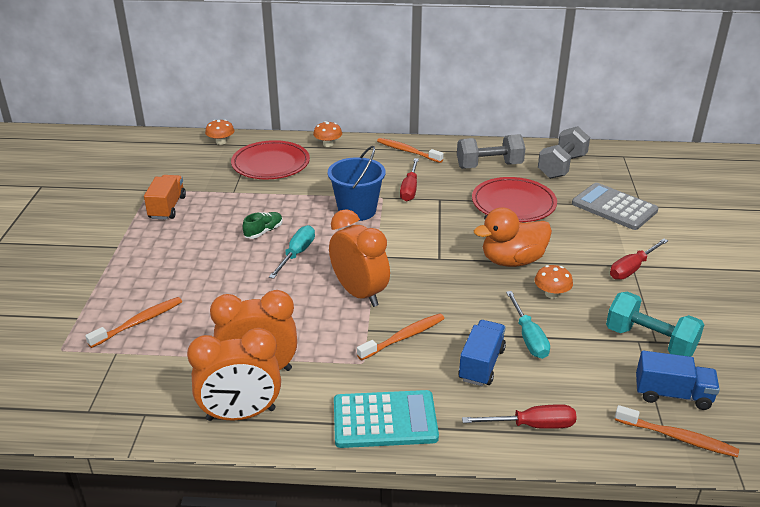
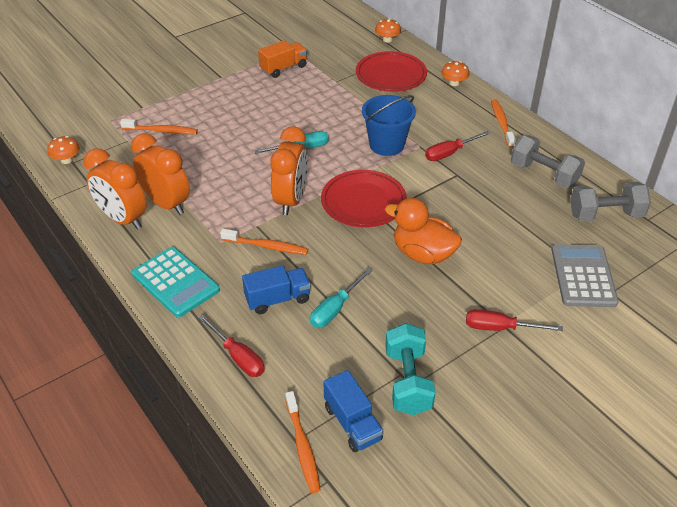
camera: 50 degrees right, 10 degrees up
green shoe [243,212,283,239] -> none
red plate [472,177,557,222] -> red plate moved to [321,170,407,227]
orange mushroom [534,265,573,298] -> orange mushroom moved to [48,136,80,164]

